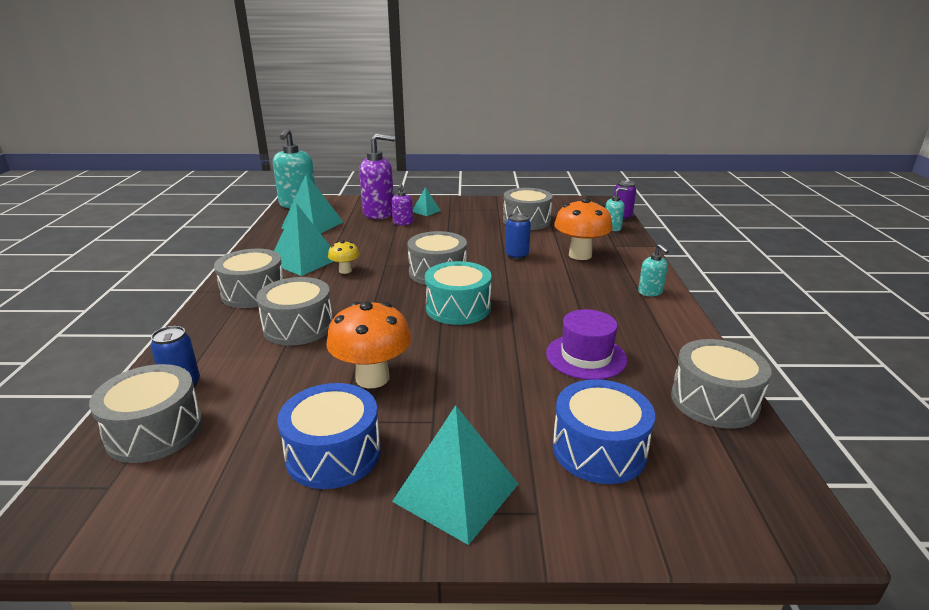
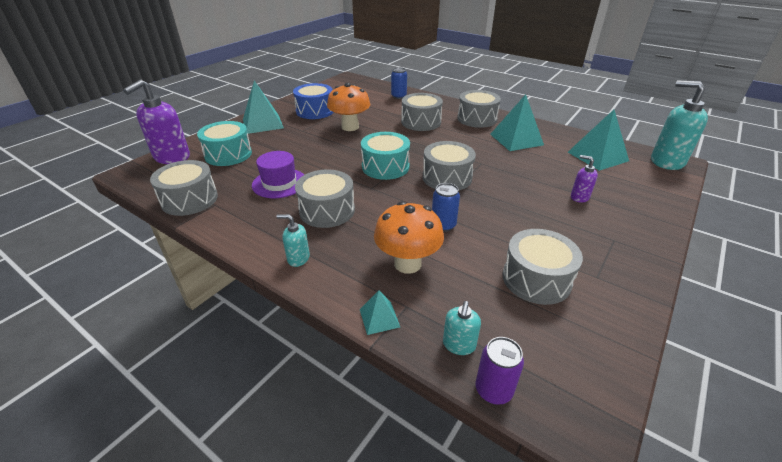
camera: 125 degrees right, 10 degrees up
grey drum [89,364,203,463] -> grey drum moved to [295,169,355,228]
yellow mushroom [328,240,360,274] -> none
purple soap dispenser [359,133,395,219] -> purple soap dispenser moved to [123,80,190,164]
turquoise pyramid [413,187,441,216] -> turquoise pyramid moved to [360,290,400,335]
blue drum [553,379,655,484] -> turquoise drum [197,121,252,166]

